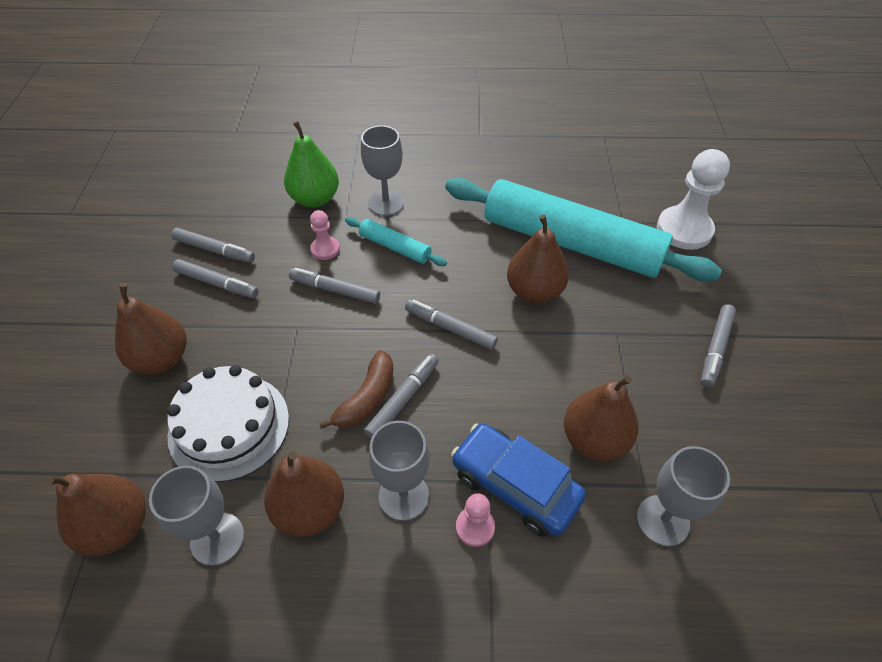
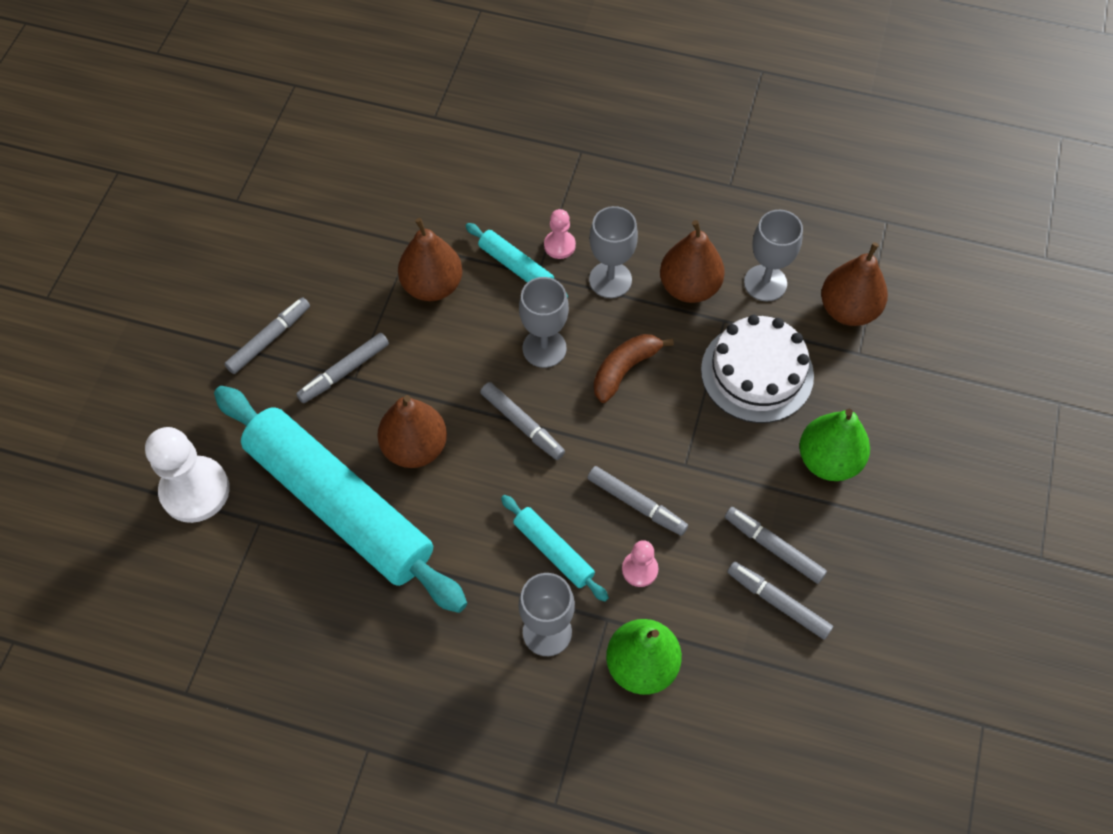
camera: 165 degrees left, 10 degrees up
brown pear [115,283,187,374] -> green pear [799,409,870,481]
grey marker [364,354,439,439] -> grey marker moved to [296,333,389,403]
blue car [451,423,586,537] -> turquoise rolling pin [466,223,568,299]
grey goblet [637,446,730,546] -> grey goblet moved to [519,277,569,368]

